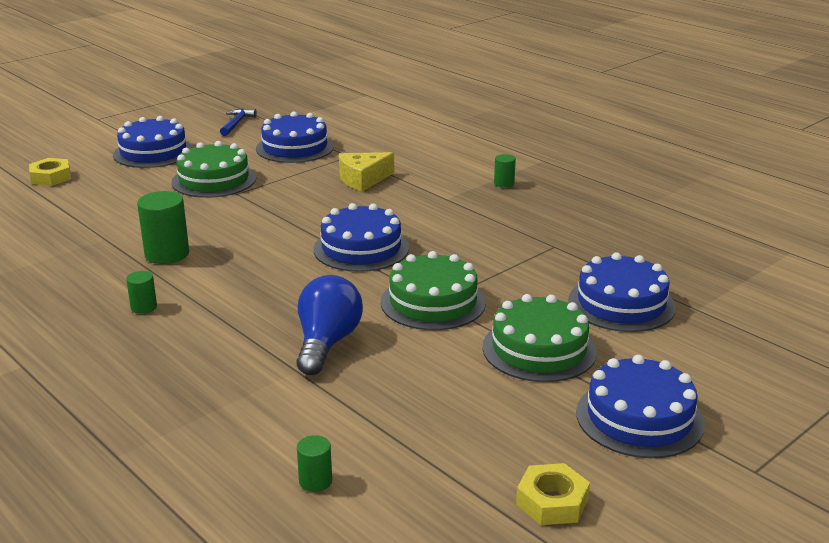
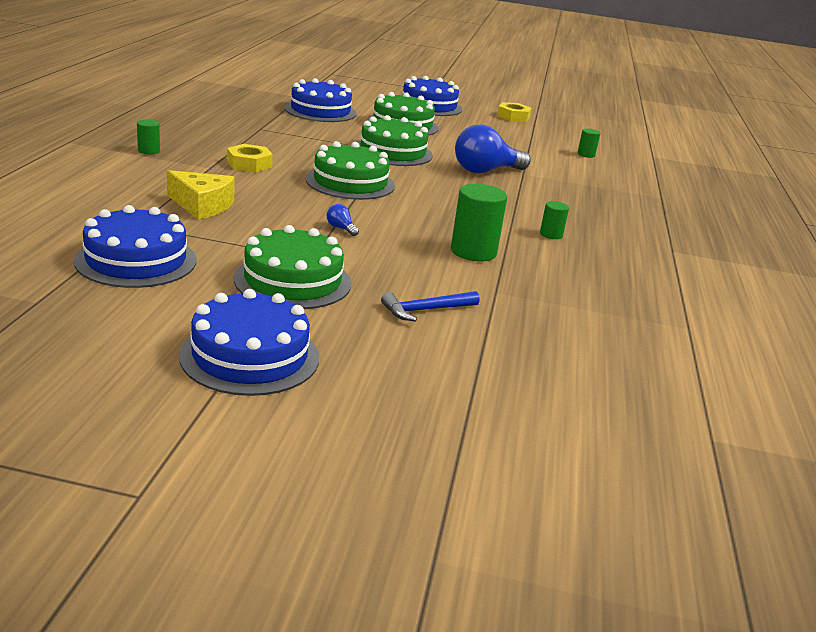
camera: 130 degrees left, 0 degrees up
yellow nut [29,158,71,186] -> yellow nut moved to [227,144,273,172]
blue hammer [220,108,257,136] -> blue hammer moved to [381,291,480,321]
blue cake [314,203,409,272] -> green cake [306,141,395,200]
none -> blue light bulb [327,204,359,236]

